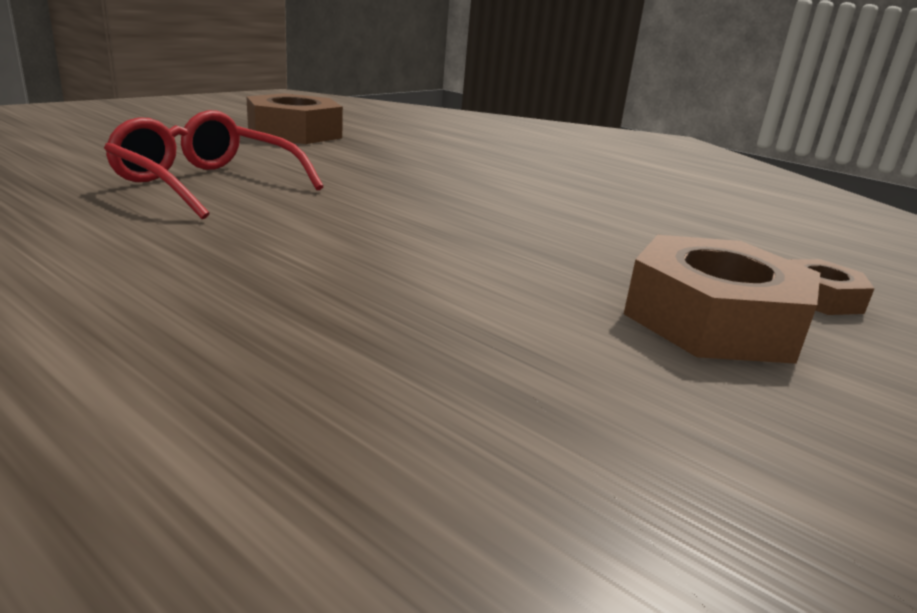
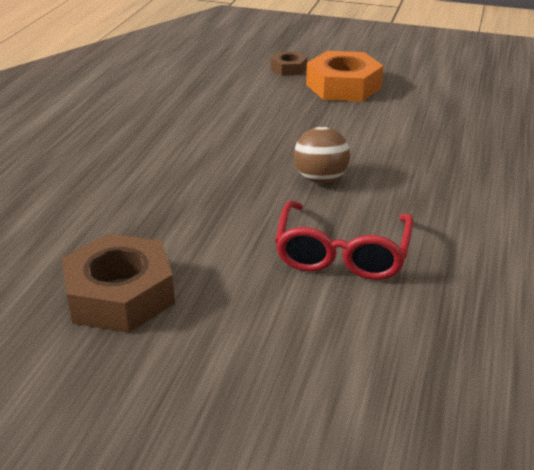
camera: 110 degrees left, 10 degrees up
brown nut [624,235,820,364] -> orange nut [306,51,384,102]
none -> brown ball [294,127,350,183]

